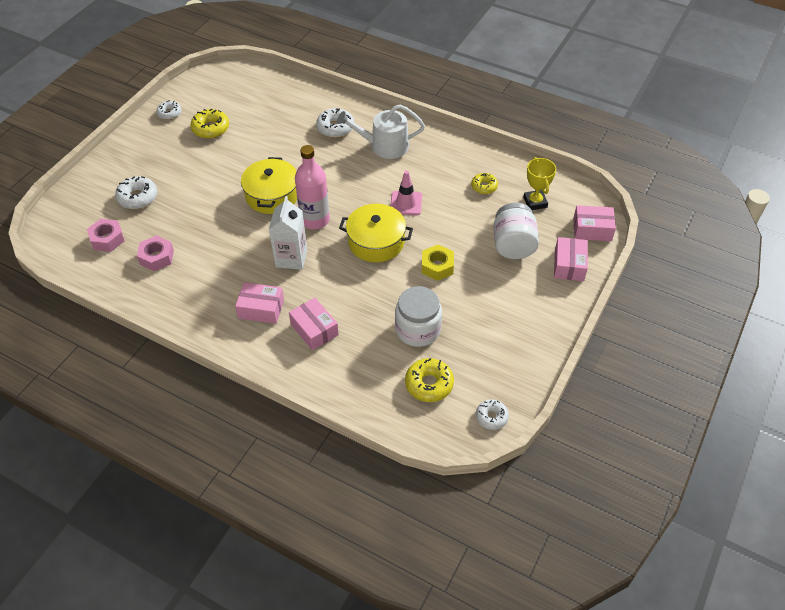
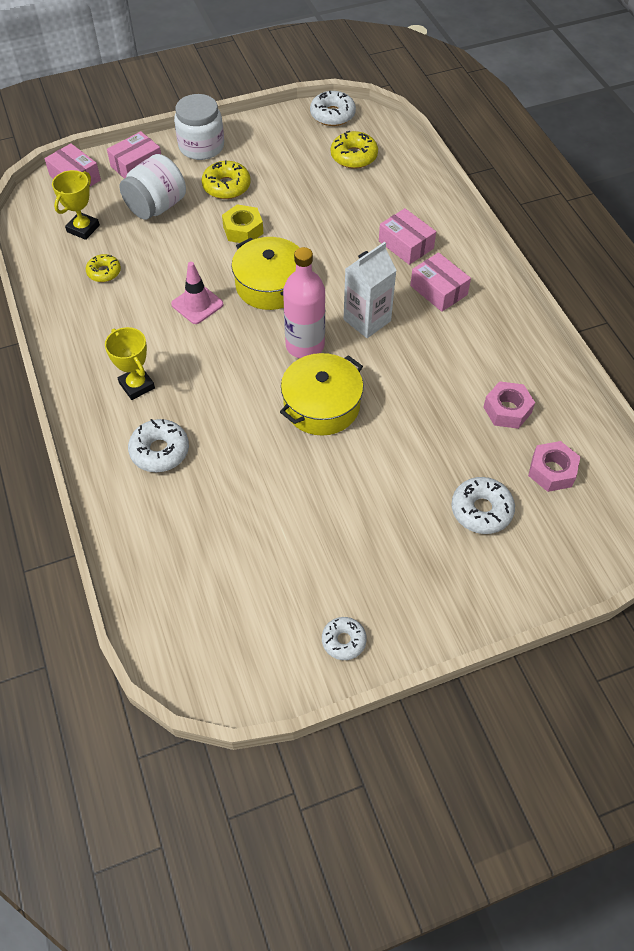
camera: 140 degrees left, 5 degrees up
yellow donut [190,109,229,139] -> yellow donut moved to [201,161,251,199]
pink box [289,298,339,351] -> pink box turned 45 degrees counterclockwise [379,208,436,265]
white watering can [337,105,425,159] -> yellow trophy [105,327,155,400]
white jar [395,286,442,347] -> white jar moved to [174,94,224,160]
white donut [476,399,509,430] -> white donut [310,91,356,126], size x1.52

